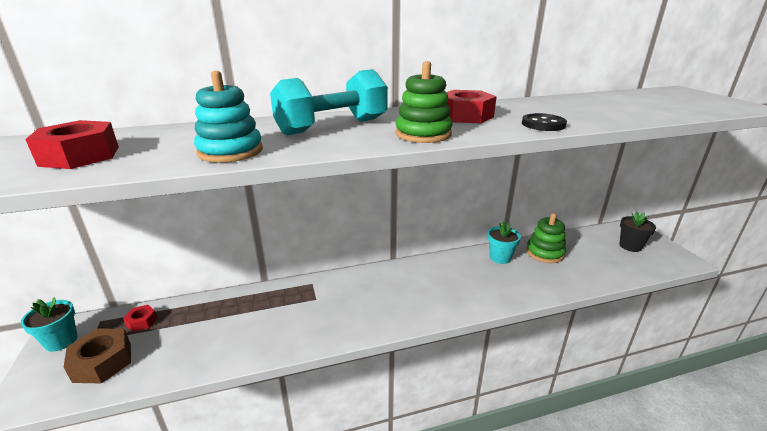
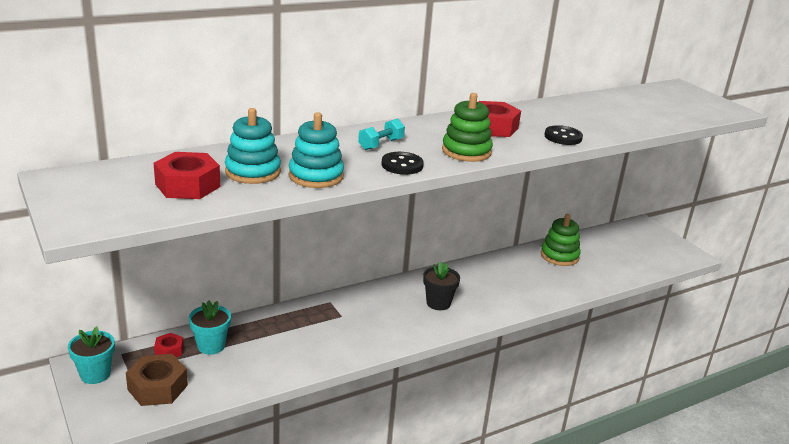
camera: 15 degrees left, 0 degrees up
turquoise dumbbell [270,69,388,135] -> turquoise dumbbell [358,118,405,150], size x0.48
turquoise flower pot [487,222,521,264] -> turquoise flower pot moved to [189,301,231,355]
black flower pot [619,212,656,252] -> black flower pot moved to [423,261,460,310]
none -> turquoise stacking toy [225,108,281,184]
none -> black button [381,152,424,175]

